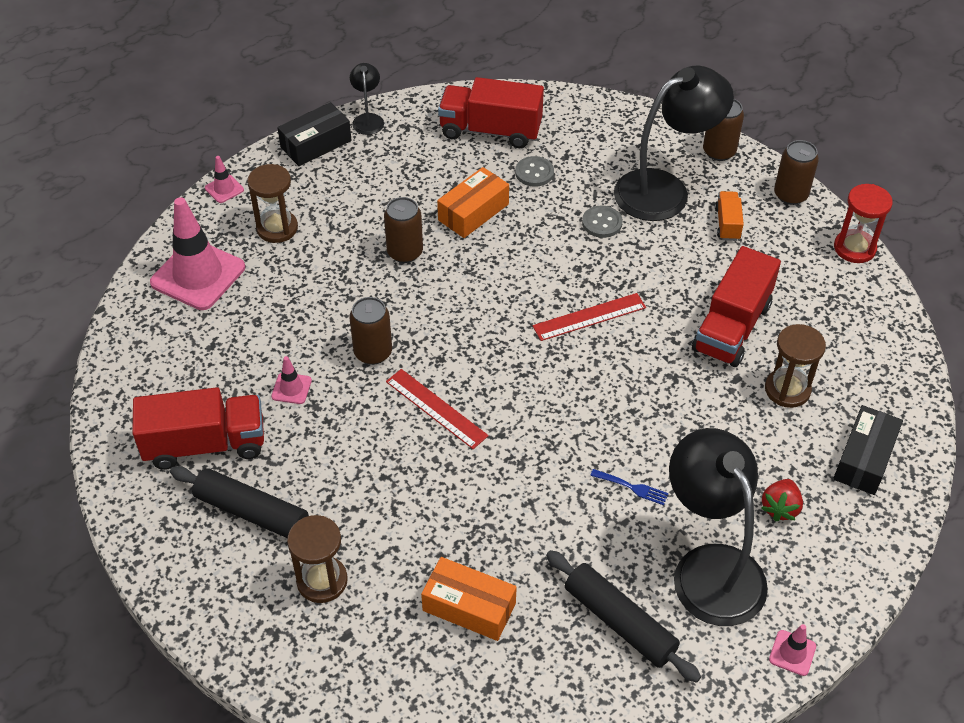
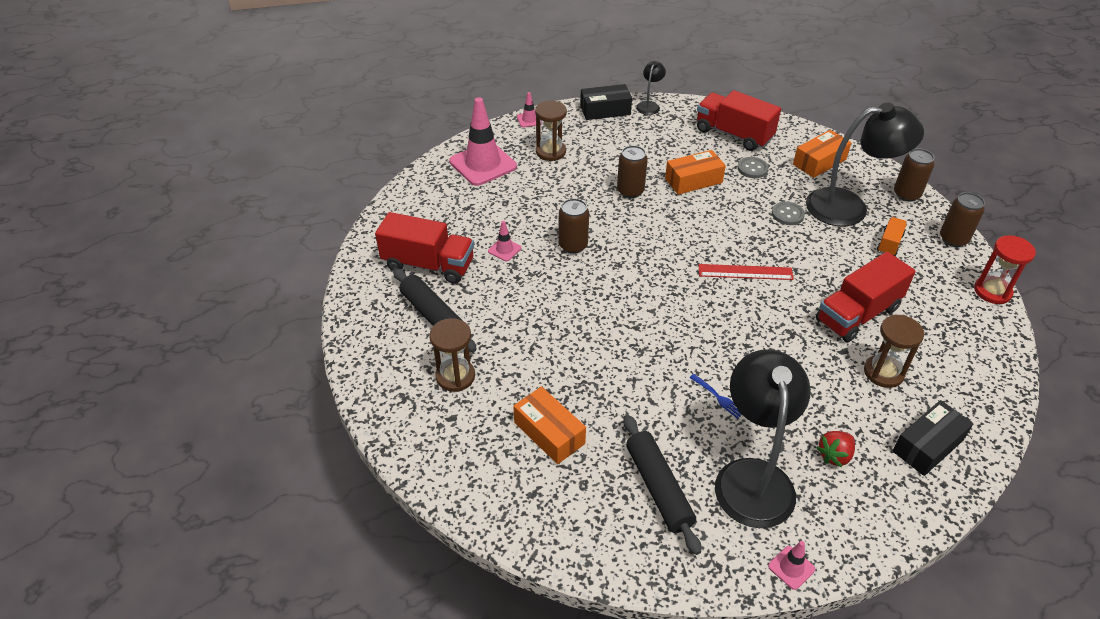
camera: 25 degrees right, 5 degrees down
red ruler [386,369,489,449] -> none
none -> orange box [793,130,851,178]

